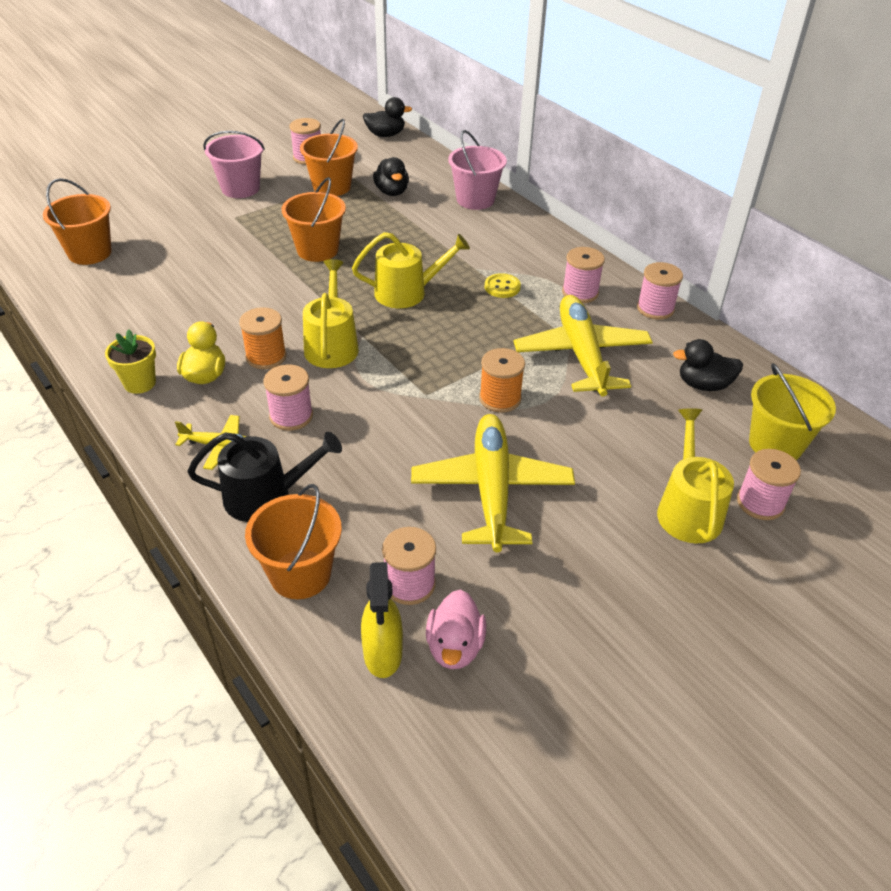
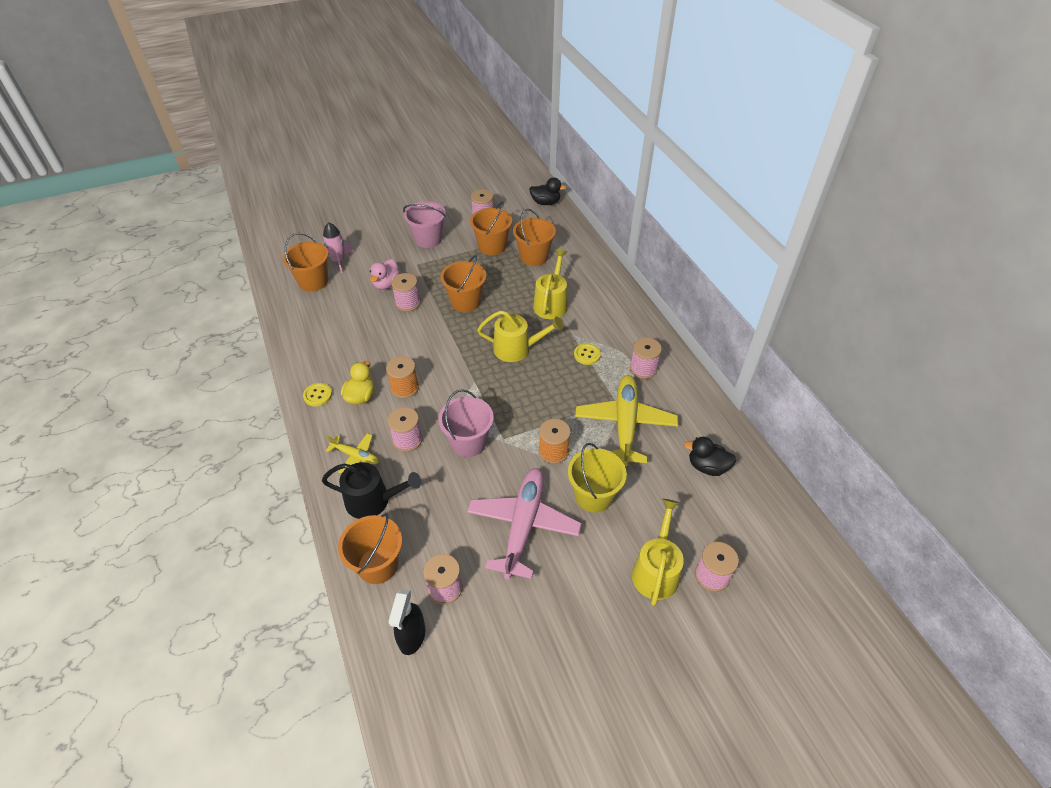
camera: 15 degrees right, 5 degrees up
yellow flower pot [105,330,156,394] -> yellow button [303,383,332,406]
yellow watering can [303,259,359,368] -> yellow watering can moved to [533,249,568,319]
yellow spray bottle [361,562,403,678] -> black spray bottle [388,589,425,655]
black duck [373,157,409,196] -> orange bucket [513,209,556,266]
yellow plane [411,414,575,552] -> pink plane [467,468,581,580]
pink duck [426,589,486,669] -> pink duck moved to [370,259,400,290]
pink bucket [448,130,507,210] -> pink bucket moved to [438,389,494,457]
pink spool [637,262,683,320] -> pink spool moved to [391,273,421,312]
yellow bucket [749,363,836,460] -> yellow bucket moved to [568,443,627,512]
none -> pink rocket [323,222,354,273]

